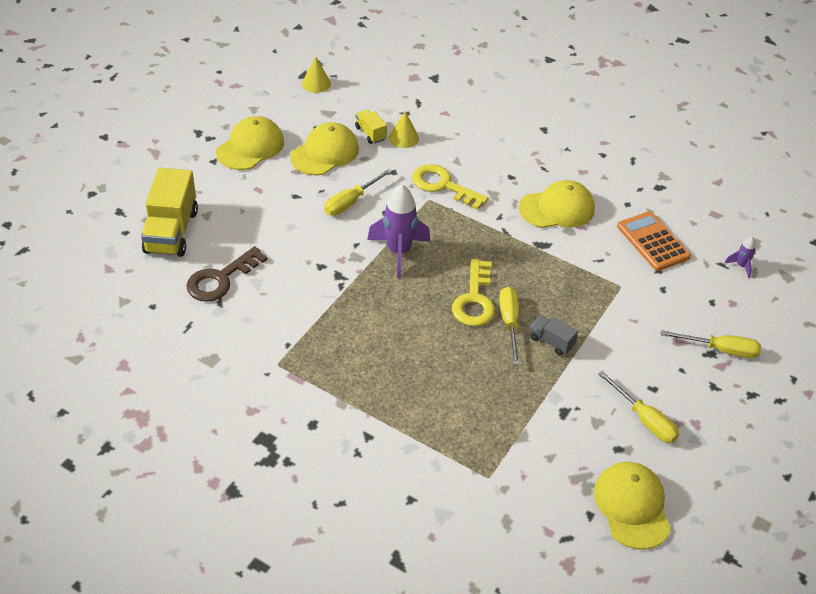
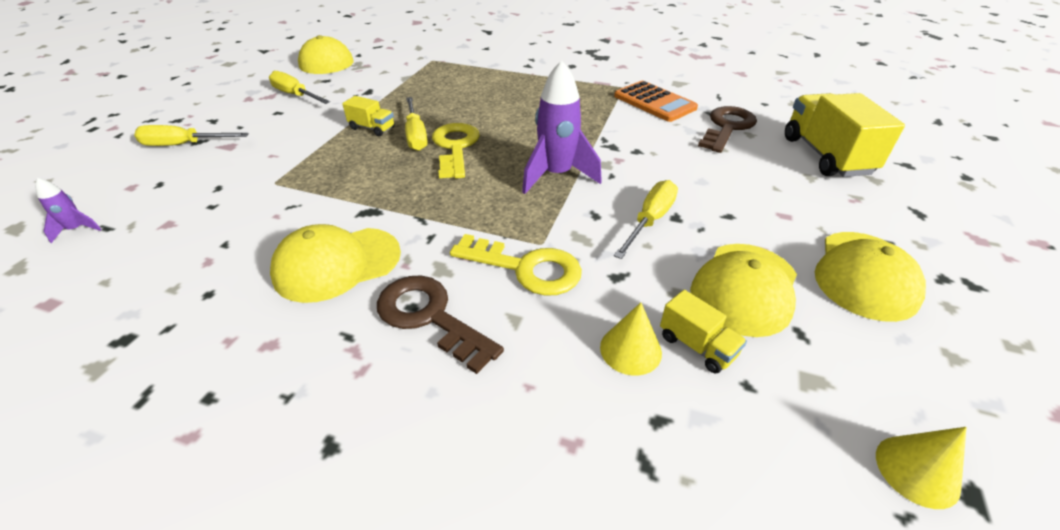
camera: 170 degrees right, 5 degrees down
grey truck [530,315,578,356] -> yellow truck [342,96,395,136]
orange calculator [617,211,691,271] -> orange calculator moved to [614,81,698,122]
none -> brown key [377,275,504,374]

